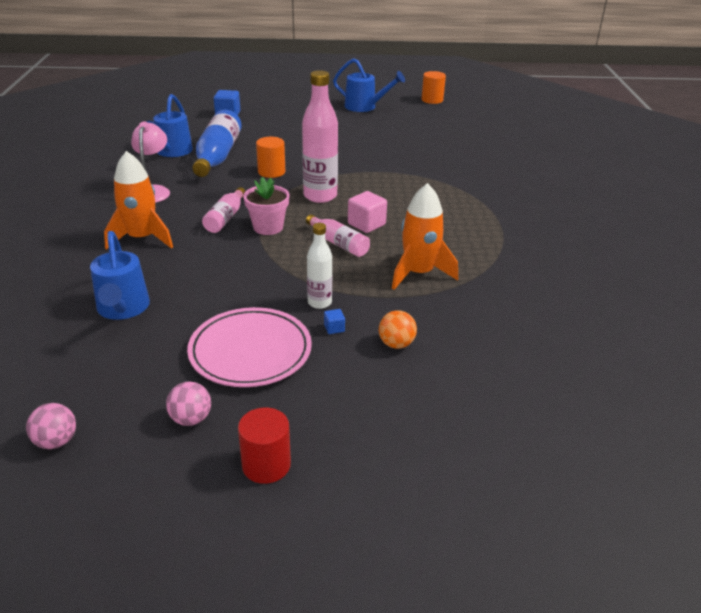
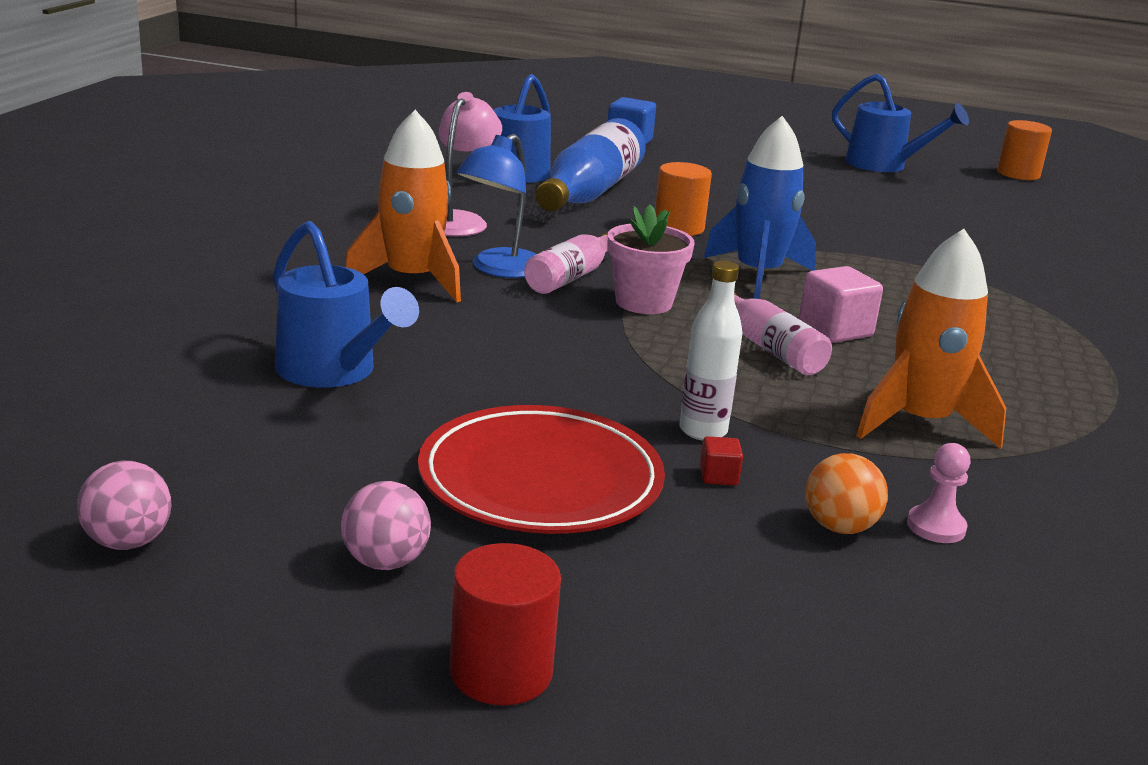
camera: 15 degrees right, 10 degrees down
blue watering can [90,231,150,320] -> blue watering can turned 45 degrees counterclockwise [273,221,419,388]
pink plate [187,307,312,387] -> red plate [418,405,665,534]
pink bottle [302,70,338,203] -> blue rocket [704,116,816,299]
blue cube [324,309,345,334] -> red cube [700,436,743,485]
none -> blue lamp [456,134,537,278]
none -> pink pawn [907,443,971,543]

